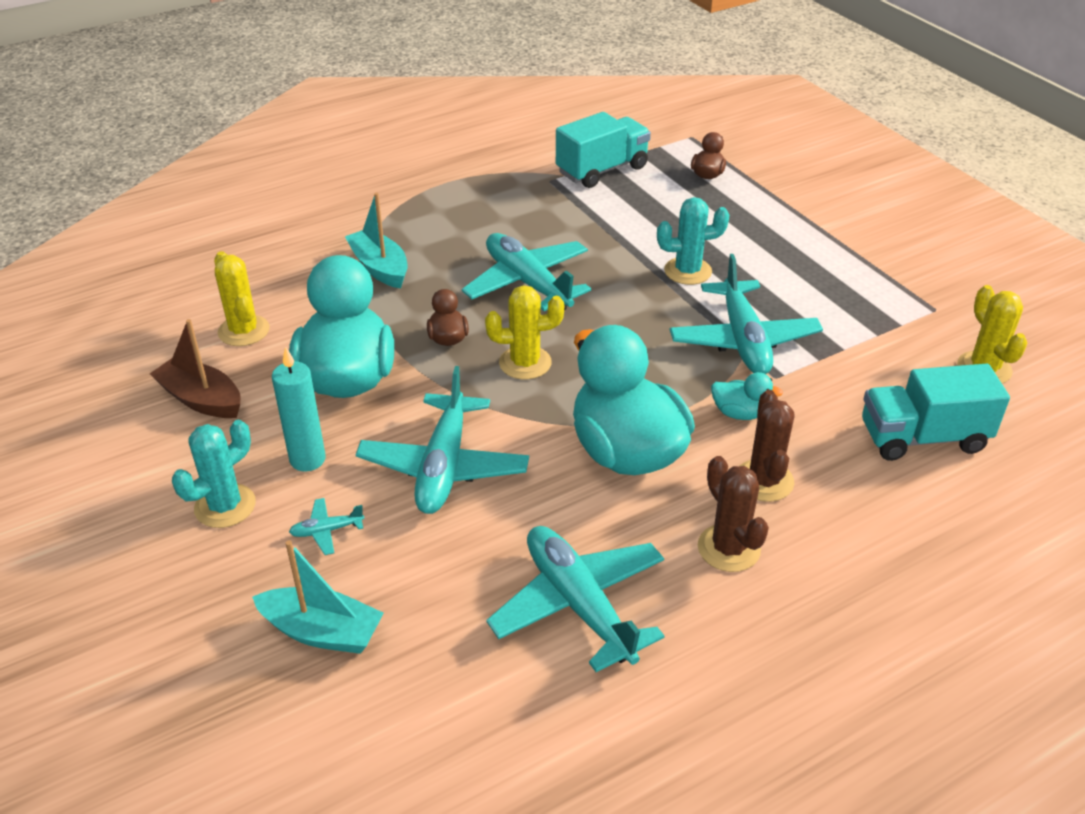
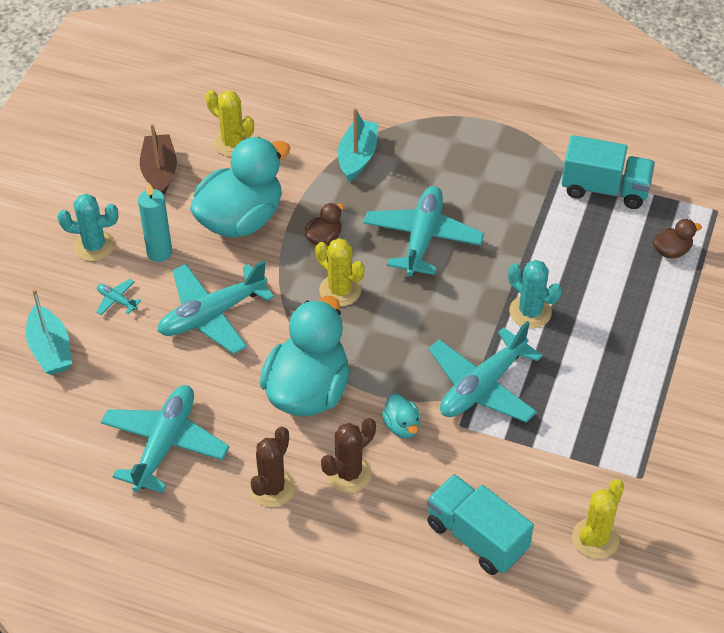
camera: 50 degrees right, 10 degrees up
yellow cactus [214,251,270,346] -> yellow cactus turned 75 degrees counterclockwise [206,90,254,157]

